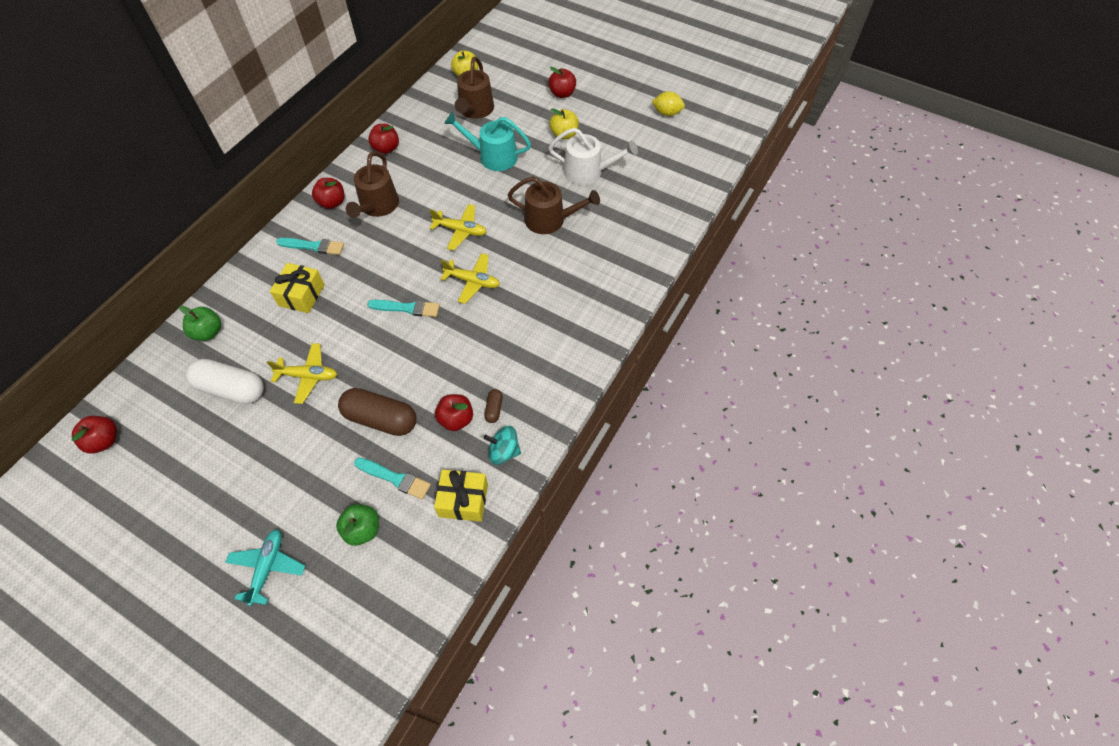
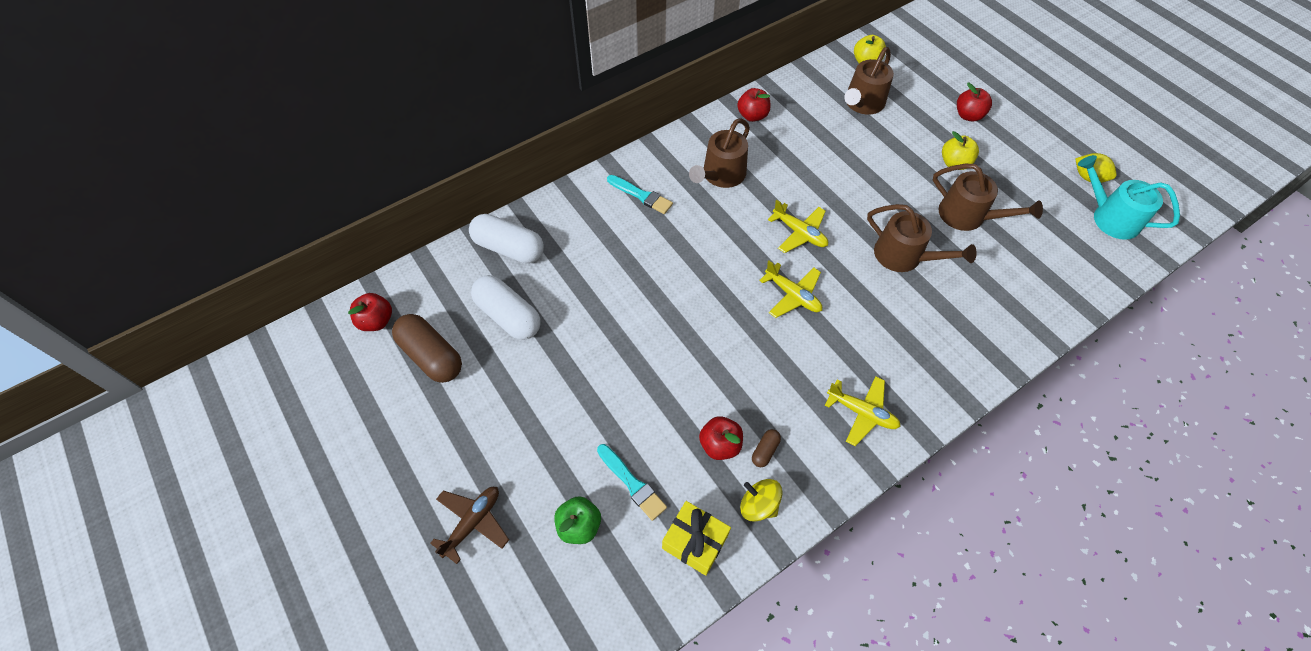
camera: 25 degrees right, 0 degrees up
green apple [179,306,221,341] -> white capsule [469,214,544,264]
turquoise plane [225,529,305,606] -> brown plane [430,487,509,564]
yellow plane [267,343,337,404] -> yellow plane moved to [825,376,901,446]
yellow gift [270,263,325,313] -> none
red apple [312,178,344,209] -> none
brown capsule [338,388,416,436] -> brown capsule moved to [392,314,462,383]
turquoise brush [367,300,440,317] -> none
turquoise watering can [444,112,531,171] -> turquoise watering can moved to [1078,155,1180,240]
turquoise spinning top [484,426,521,465] -> yellow spinning top [740,479,782,522]
white watering can [548,128,638,185] -> brown watering can [933,164,1043,231]

